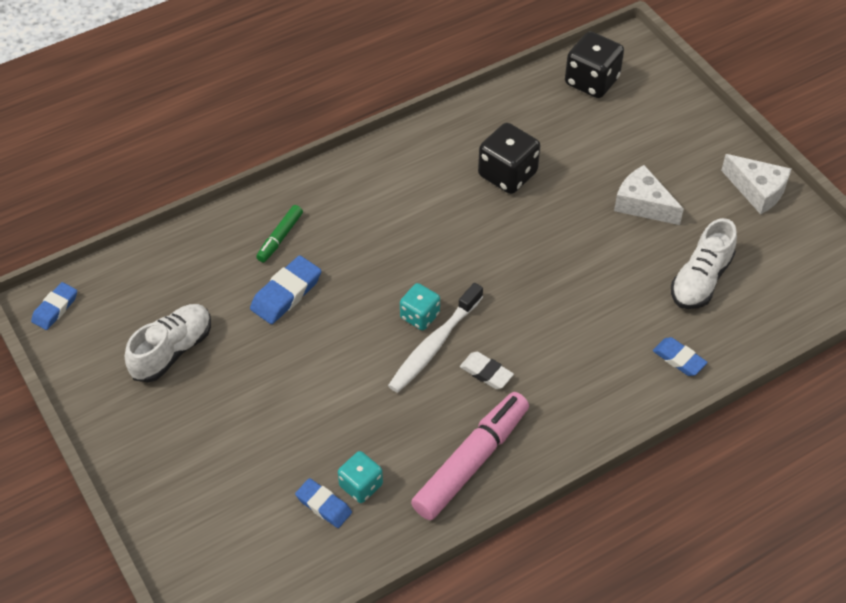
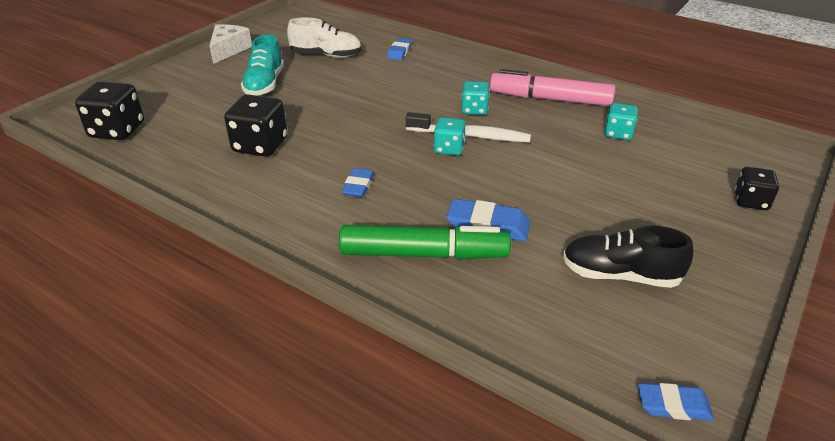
camera: 115 degrees left, 15 degrees down
white shoe [125,304,211,383] -> black shoe [563,226,694,288]
green marker [256,205,303,262] -> green marker [339,225,511,260], size x1.99
blue eraser [295,478,352,528] -> blue eraser moved to [341,168,375,198]
white eraser [460,352,514,389] -> turquoise dice [461,81,490,115]
white cheese [614,165,684,225] -> turquoise shoe [241,34,284,96]
none -> black dice [735,167,779,210]

